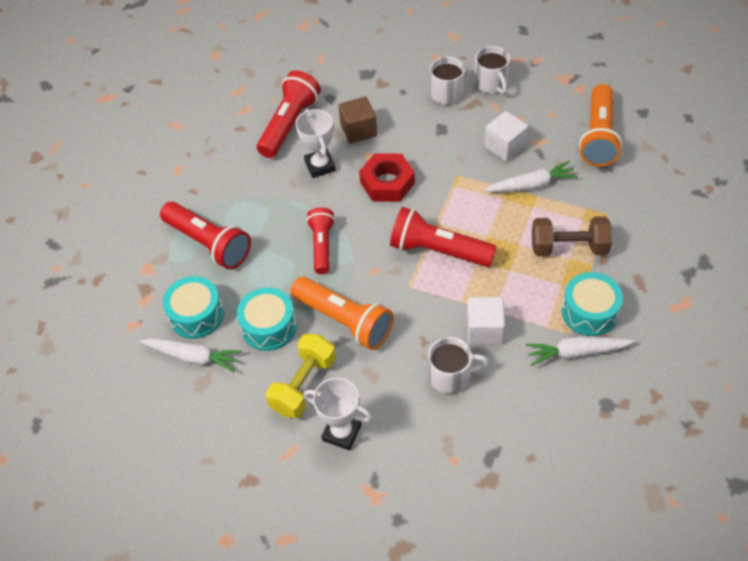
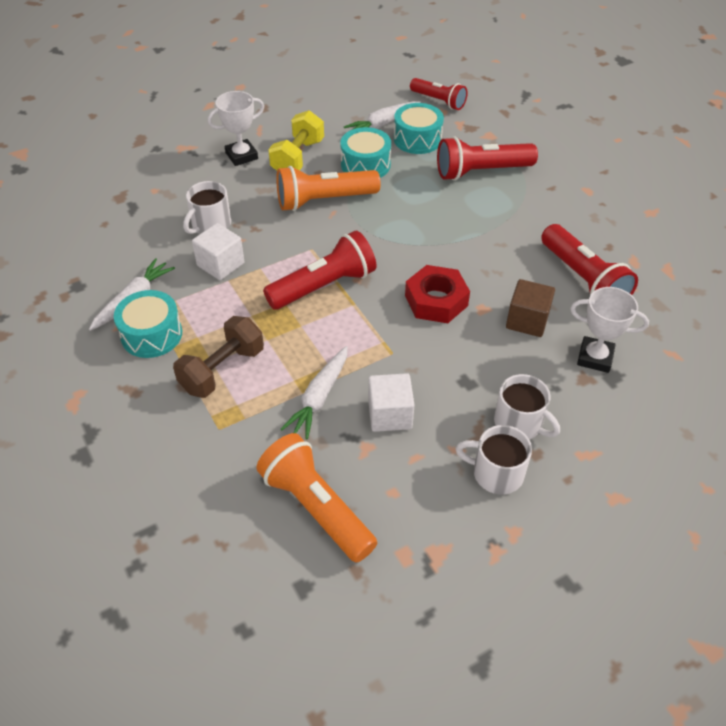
camera: 125 degrees right, 5 degrees down
yellow dumbbell [266,334,336,418] -> yellow dumbbell turned 45 degrees clockwise [268,110,324,171]
white trophy [295,109,336,178] -> white trophy moved to [570,287,649,373]
red flashlight [306,207,335,274] -> red flashlight moved to [410,78,468,110]

